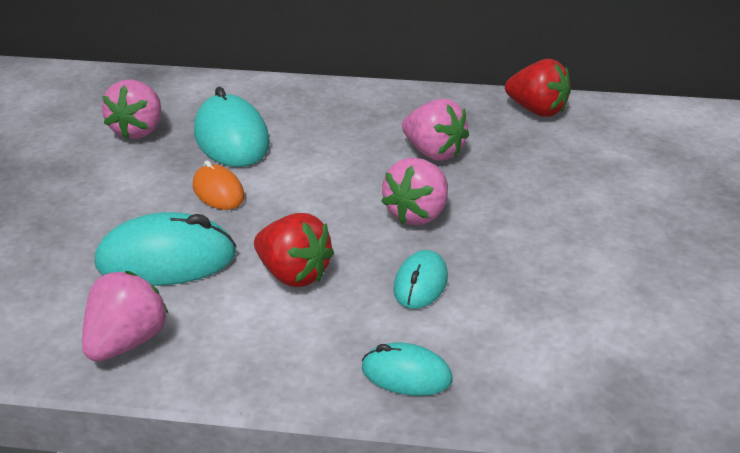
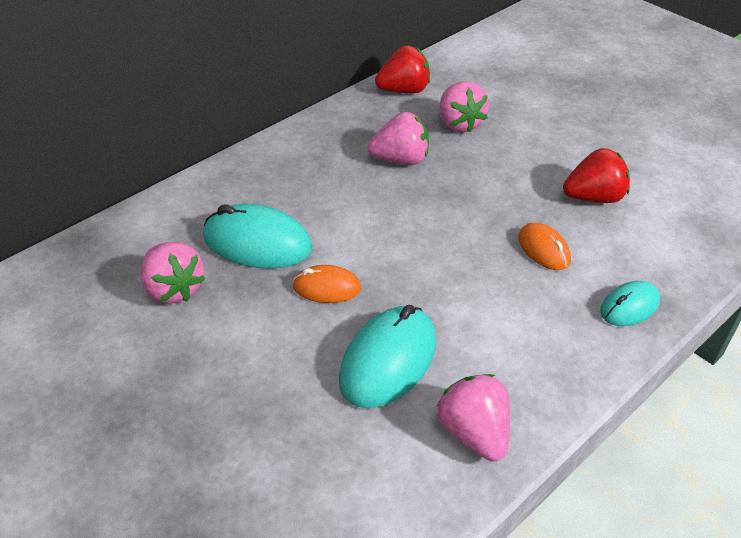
camera: 50 degrees left, 10 degrees up
red strawberry [254,213,334,287] -> red strawberry moved to [563,148,630,203]
pink strawberry [381,158,448,225] -> pink strawberry moved to [440,82,489,133]
turquoise mouse [393,250,448,309] -> orange mouse [518,223,571,270]

